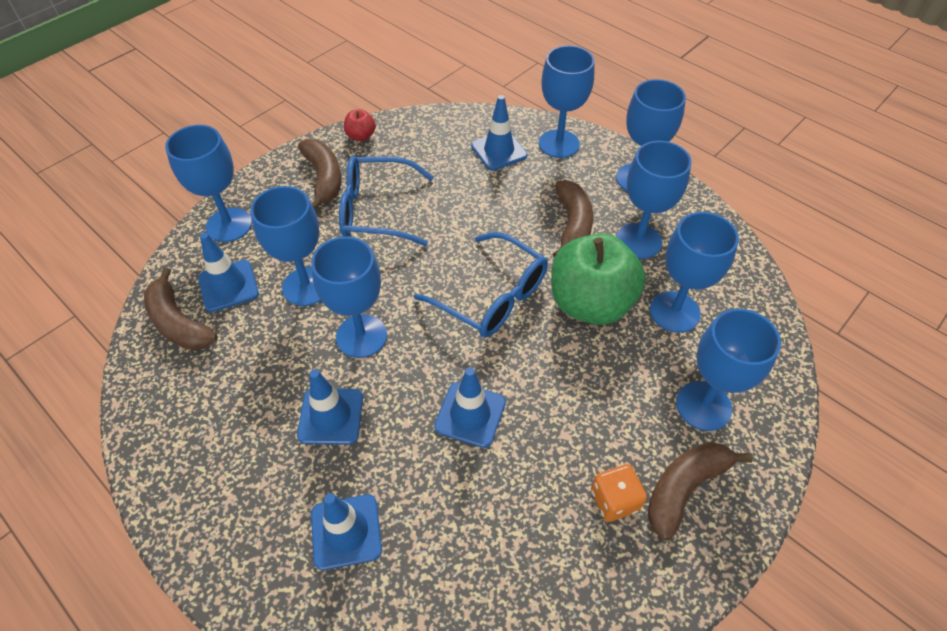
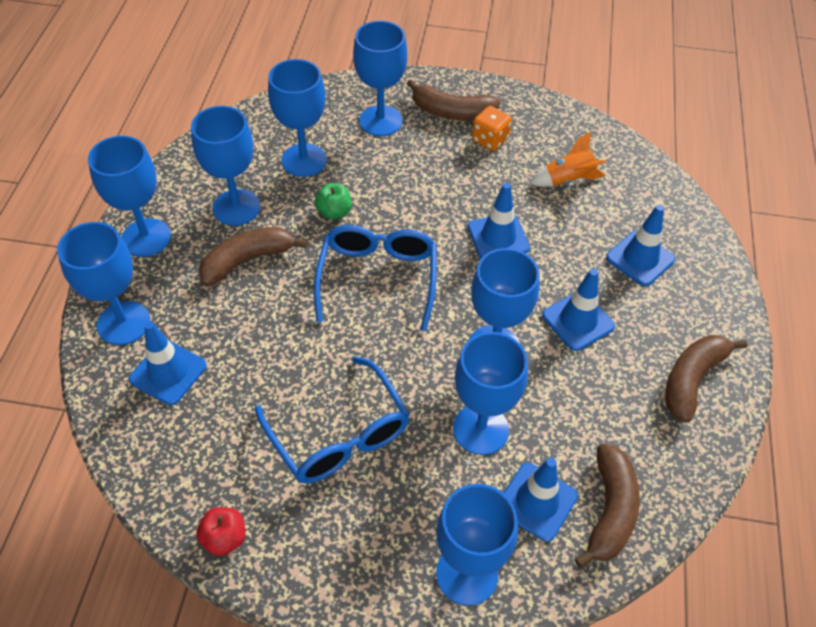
camera: 125 degrees left, 0 degrees up
brown banana [298,139,341,210] -> brown banana moved to [665,335,748,423]
green apple [551,233,646,325] -> green apple [315,183,352,219], size x0.43
none -> orange rocket [530,132,607,187]

